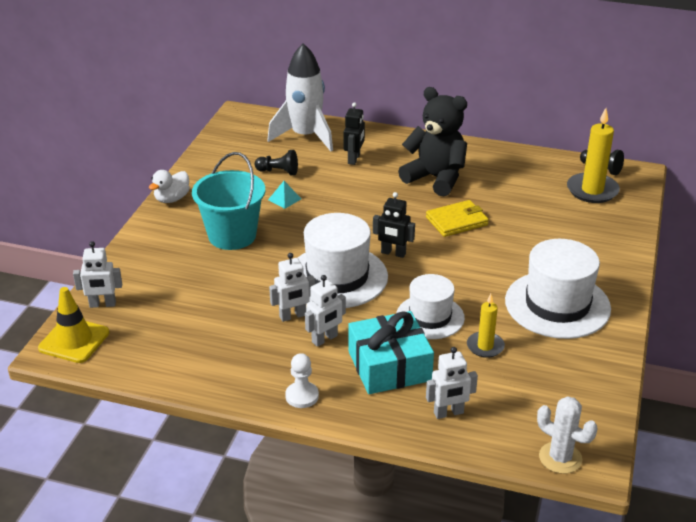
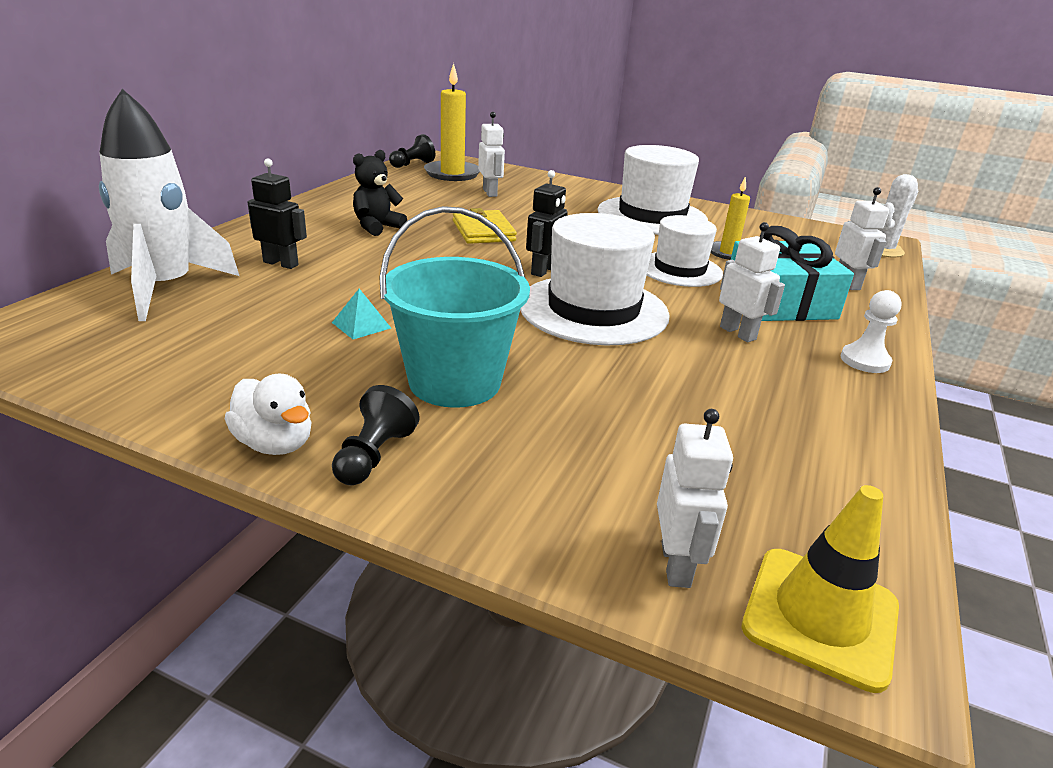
camera: 85 degrees left, 5 degrees down
black pawn [255,150,298,175] -> black pawn moved to [332,385,420,485]
white robot [269,253,315,322] -> white robot moved to [478,112,505,197]
black teddy bear [398,87,467,196] -> black teddy bear [353,150,407,236], size x0.56

